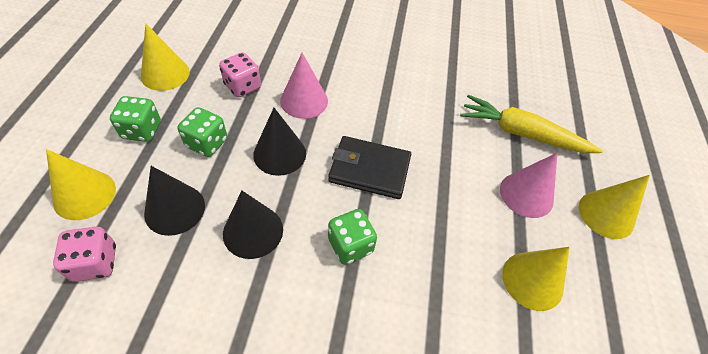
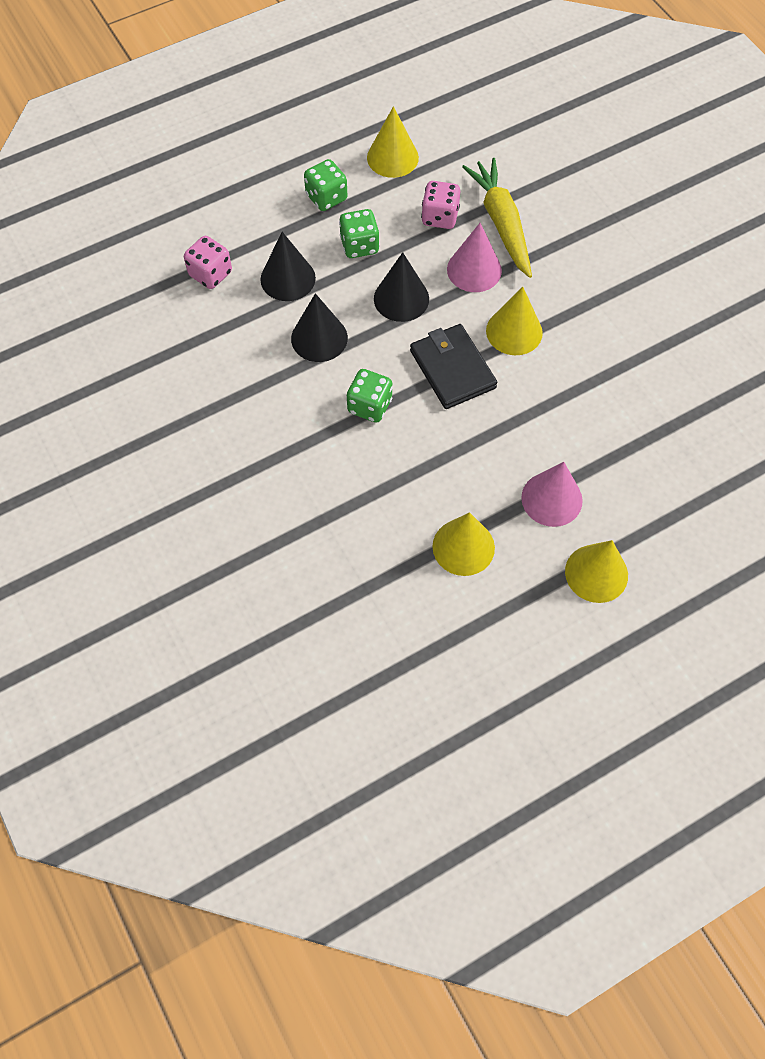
camera: 55 degrees right, 10 degrees up
yellow cone [46,149,116,220] -> yellow cone moved to [486,287,543,355]
yellow carrot [460,95,603,153] -> yellow carrot moved to [462,158,532,278]

